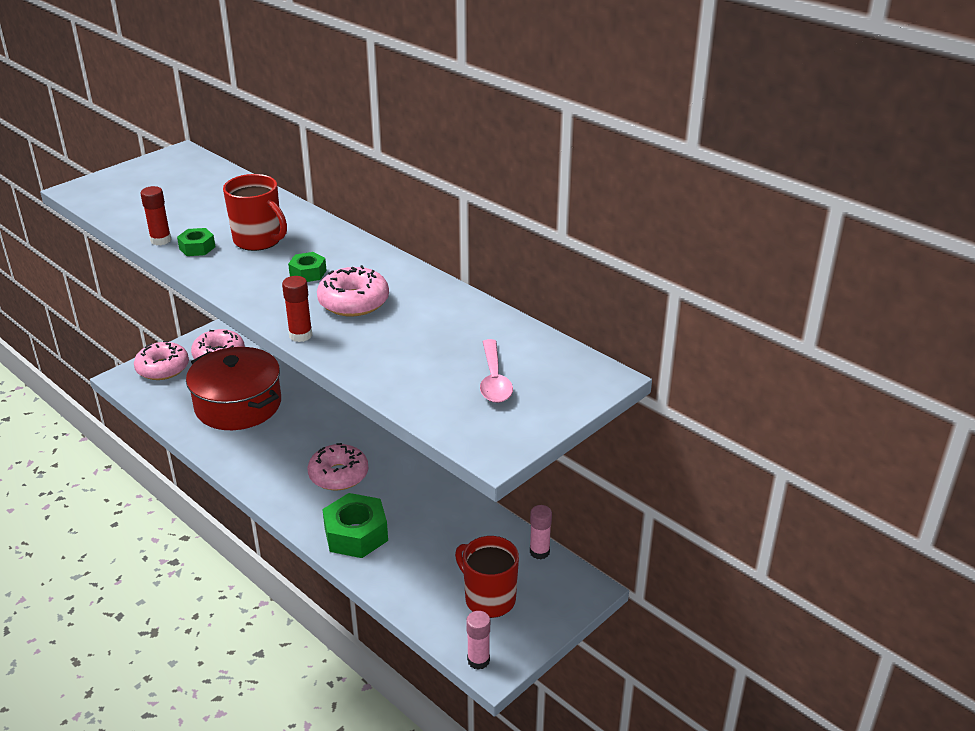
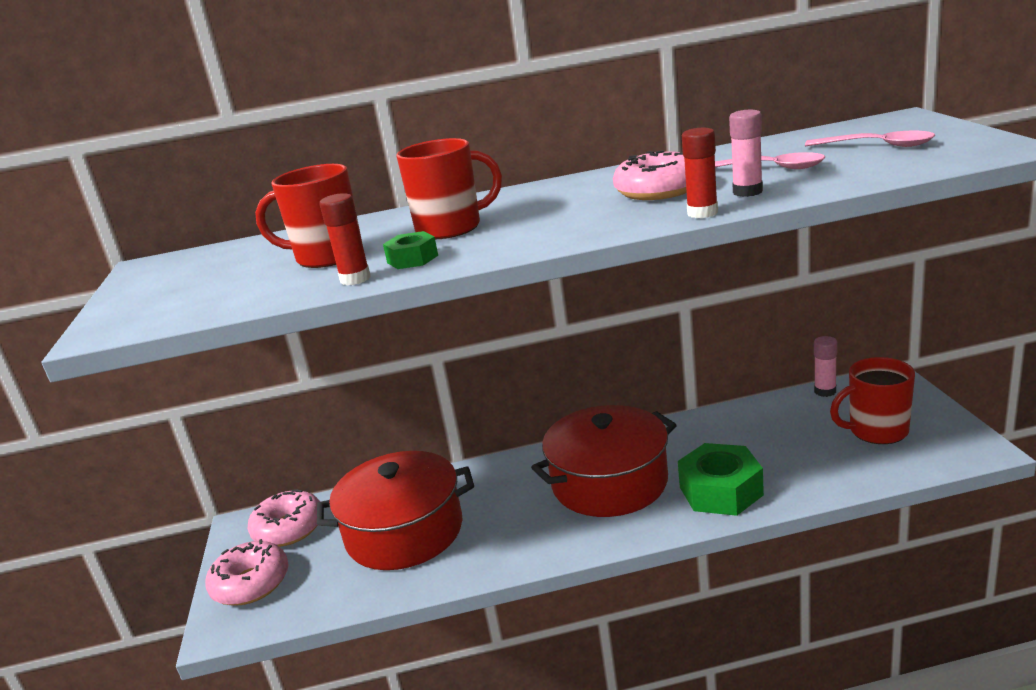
camera: 50 degrees left, 10 degrees down
green nut [288,252,327,282] -> none
pink donut [308,443,368,491] -> red pot [531,405,676,517]
pink glue stick [466,611,490,670] -> pink glue stick moved to [729,110,763,197]
none -> red mug [255,164,362,268]
none -> pink spoon [715,152,825,169]

